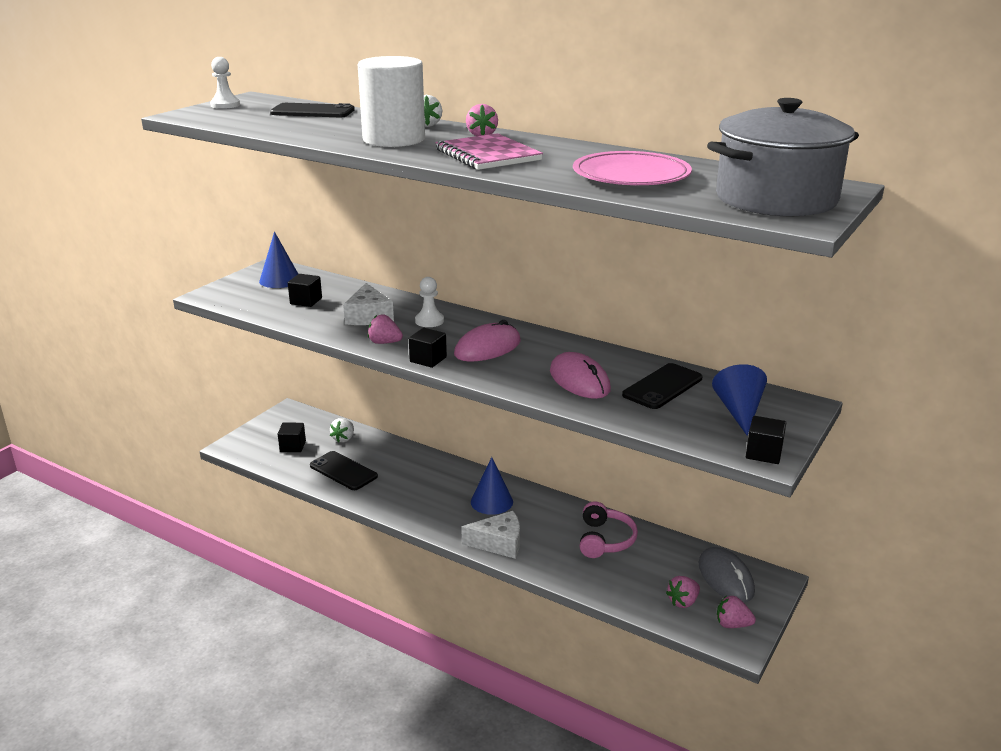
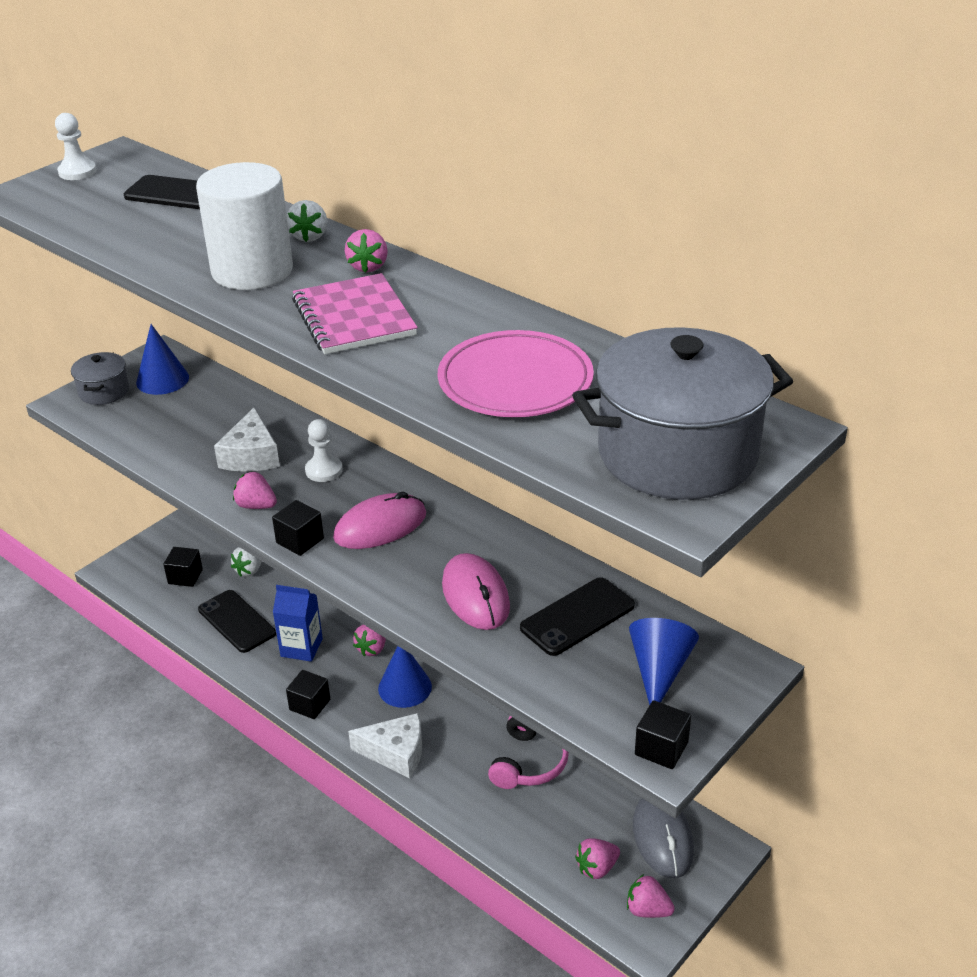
camera: 10 degrees right, 10 degrees up
black cube [288,274,322,307] -> black cube moved to [286,670,330,719]
none -> grey pot [71,352,129,405]
none -> blue carton [273,585,323,662]
none -> pink strawberry [353,624,386,656]

